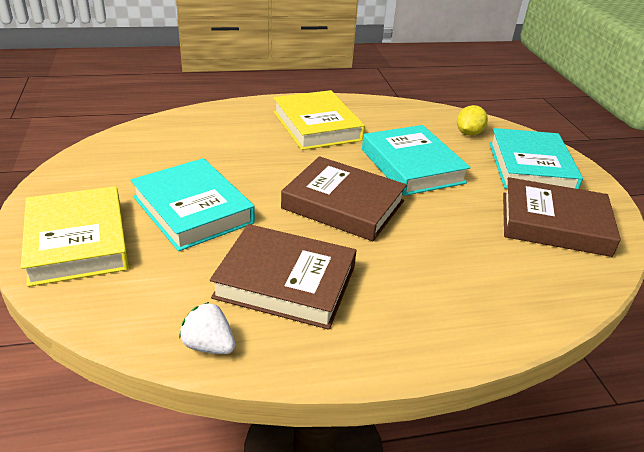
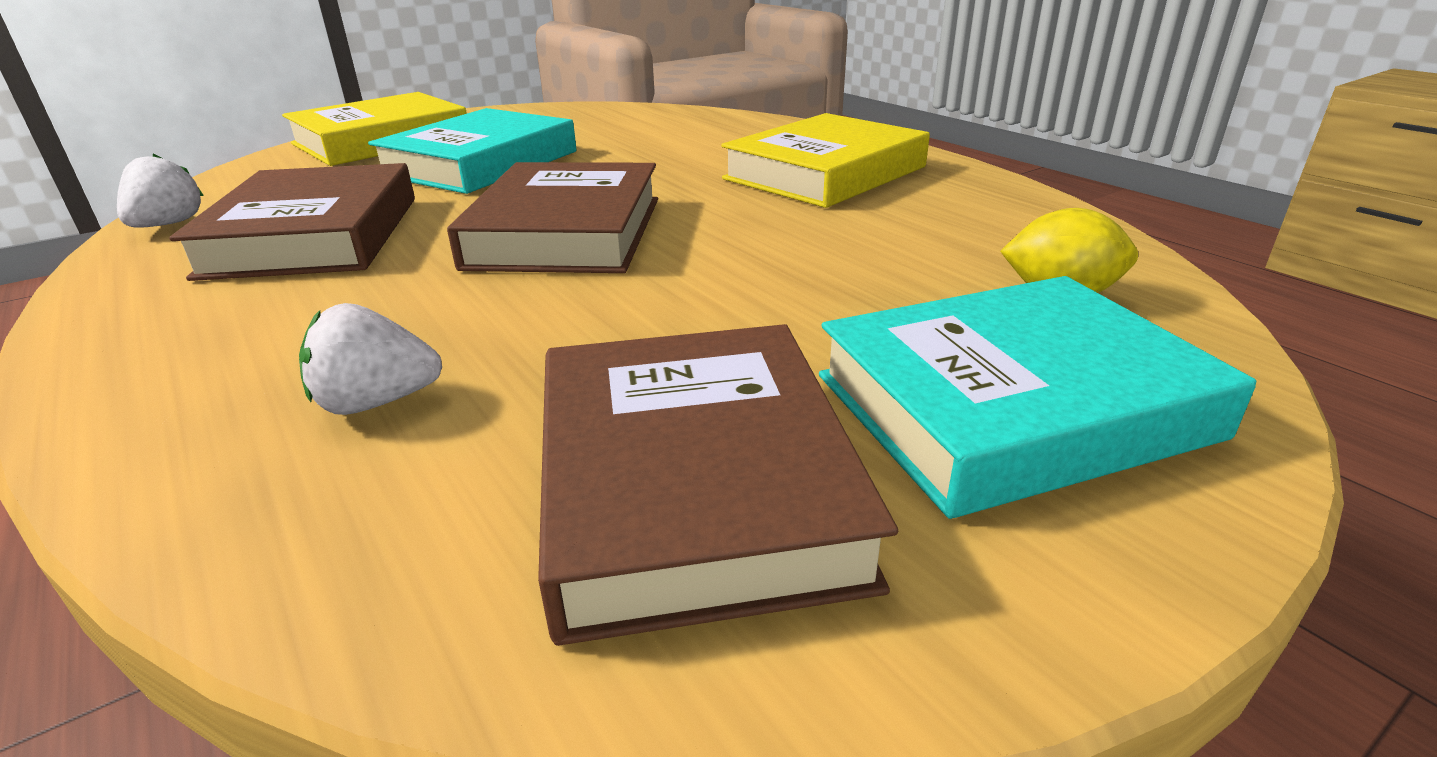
camera: 70 degrees right, 5 degrees down
turquoise book [362,125,471,196] -> none
none -> white strawberry [299,303,442,415]

